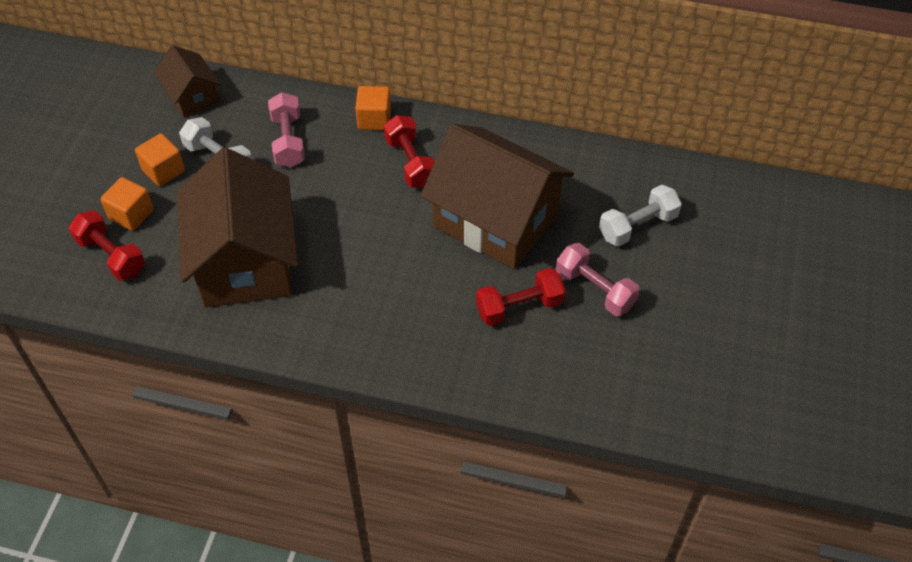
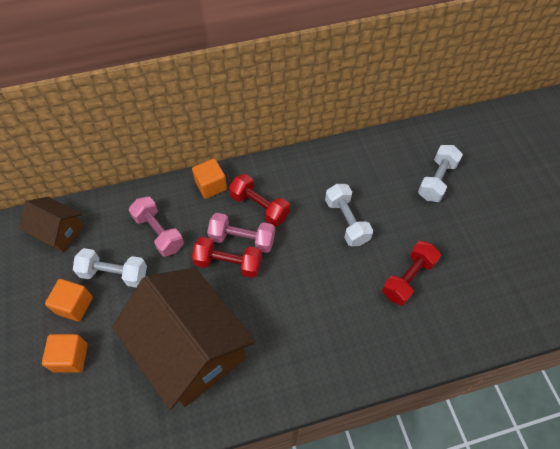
camera: 30 degrees left, 5 degrees up
red dumbbell [69,210,145,281] -> red dumbbell moved to [192,237,262,278]
brown house [421,124,574,269] -> white dumbbell [325,184,373,247]
pink dumbbell [556,243,640,316] -> pink dumbbell moved to [207,213,275,253]

